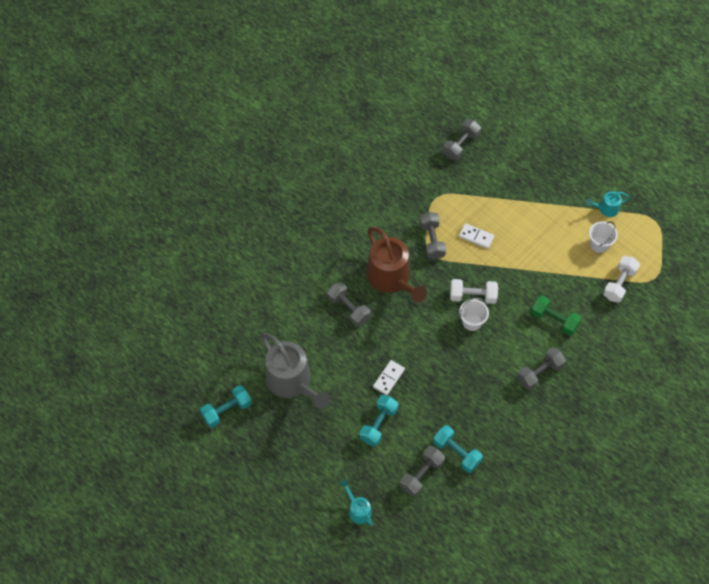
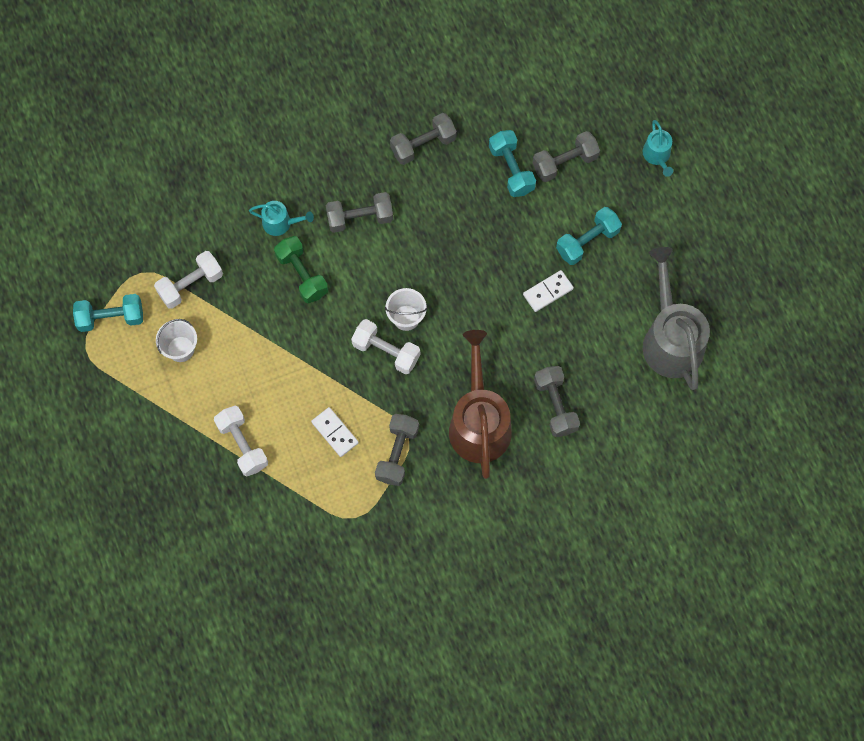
camera: 155 degrees left, 10 degrees up
turquoise dumbbell [200,385,252,428] -> turquoise dumbbell moved to [73,294,143,332]
grey dumbbell [443,119,481,160] -> grey dumbbell moved to [390,113,457,165]
turquoise watering can [586,191,629,217] -> turquoise watering can moved to [249,201,314,236]
none -> white dumbbell [214,406,268,477]

